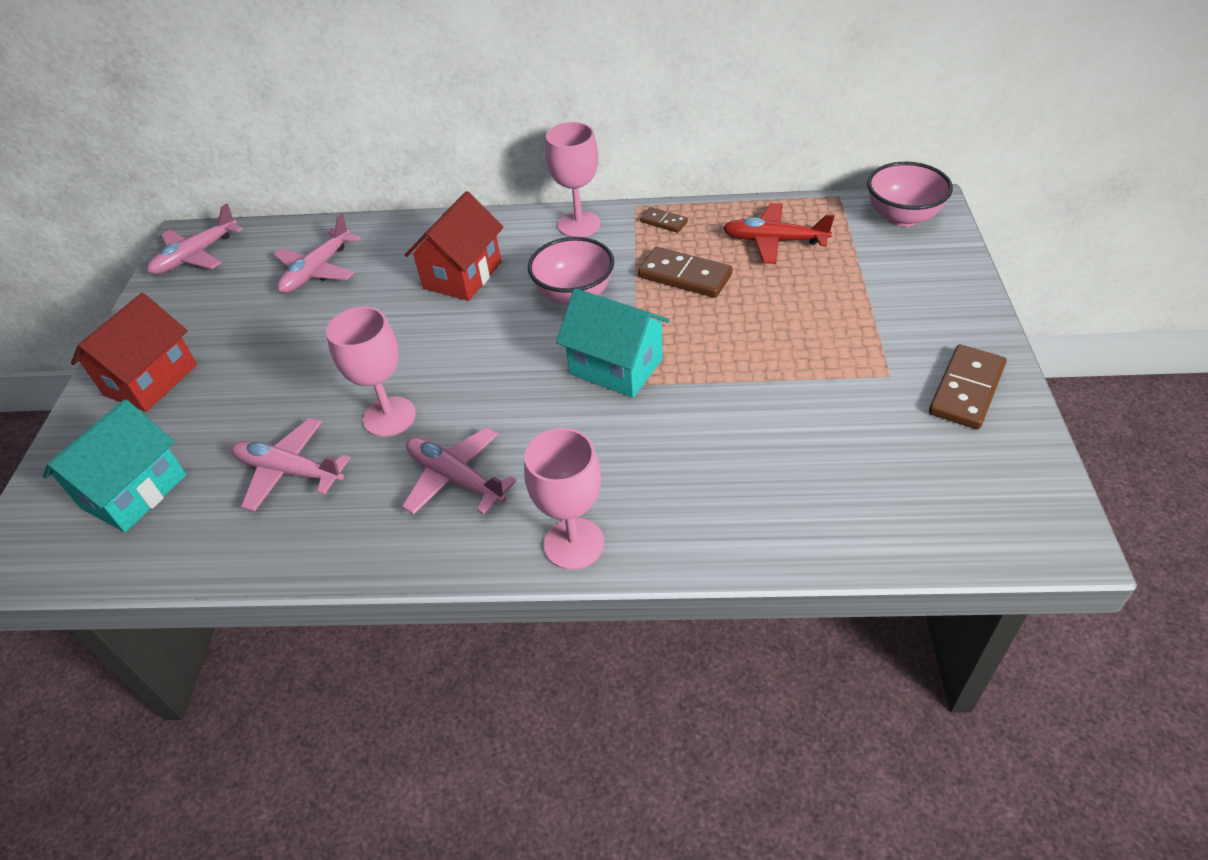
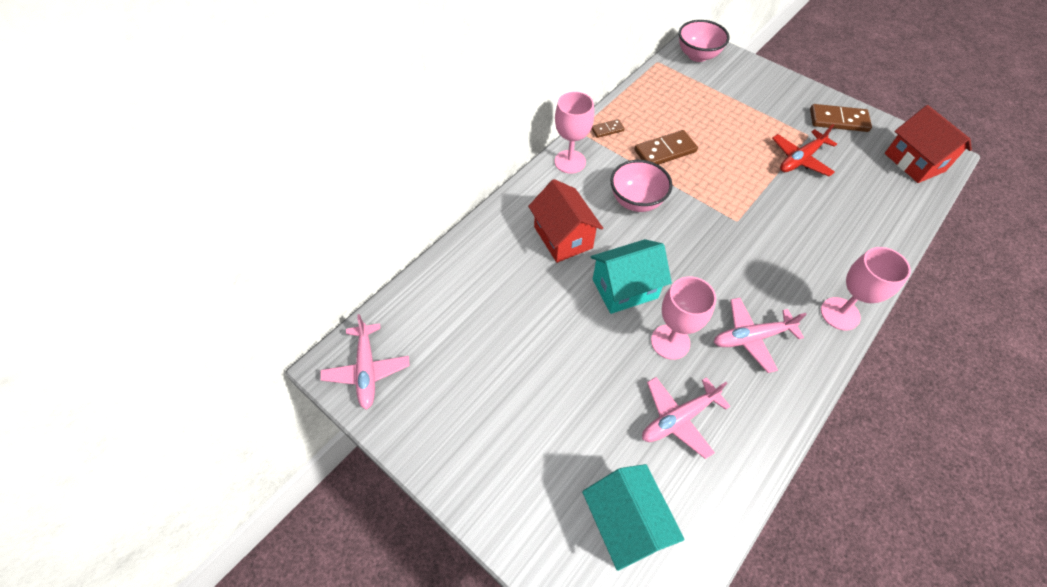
camera: 55 degrees left, 10 degrees up
red house [71,293,197,412] -> red house moved to [885,105,972,183]
pink plane [273,214,360,293] -> none
turquoise house [556,288,670,398] -> turquoise house moved to [591,239,672,314]
red plane [723,203,834,264] -> red plane moved to [772,124,837,177]
brown domino [929,344,1007,429] -> brown domino turned 60 degrees counterclockwise [810,104,872,132]

